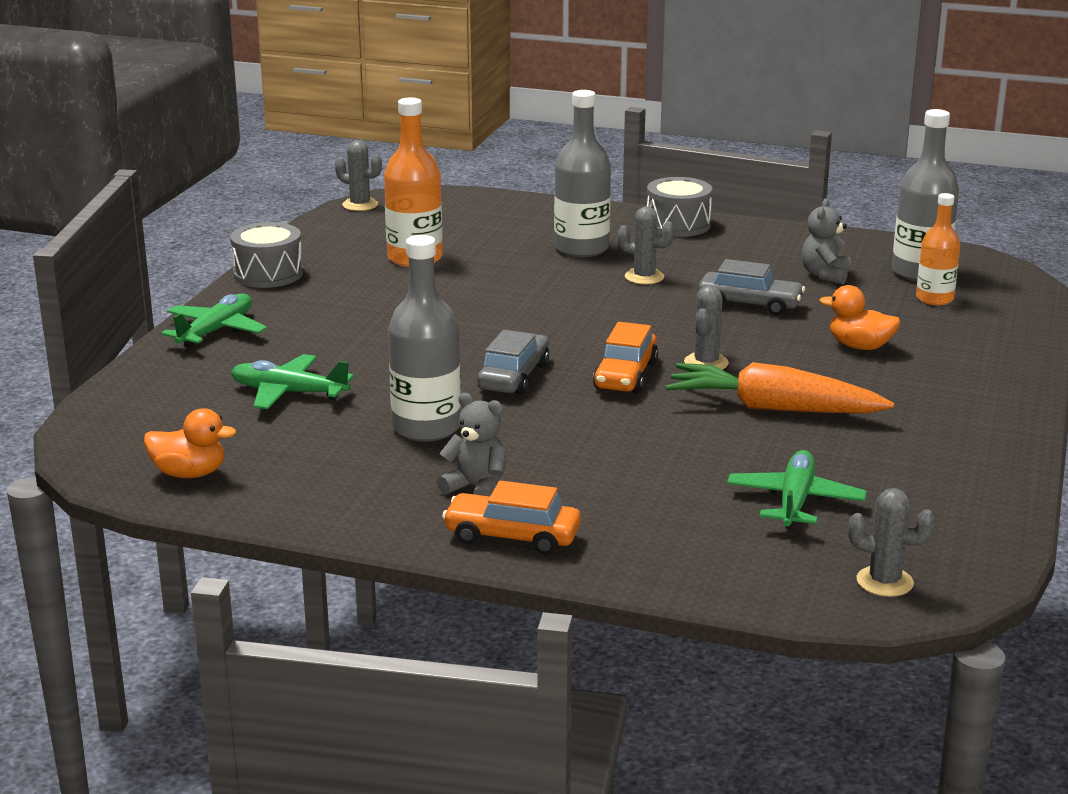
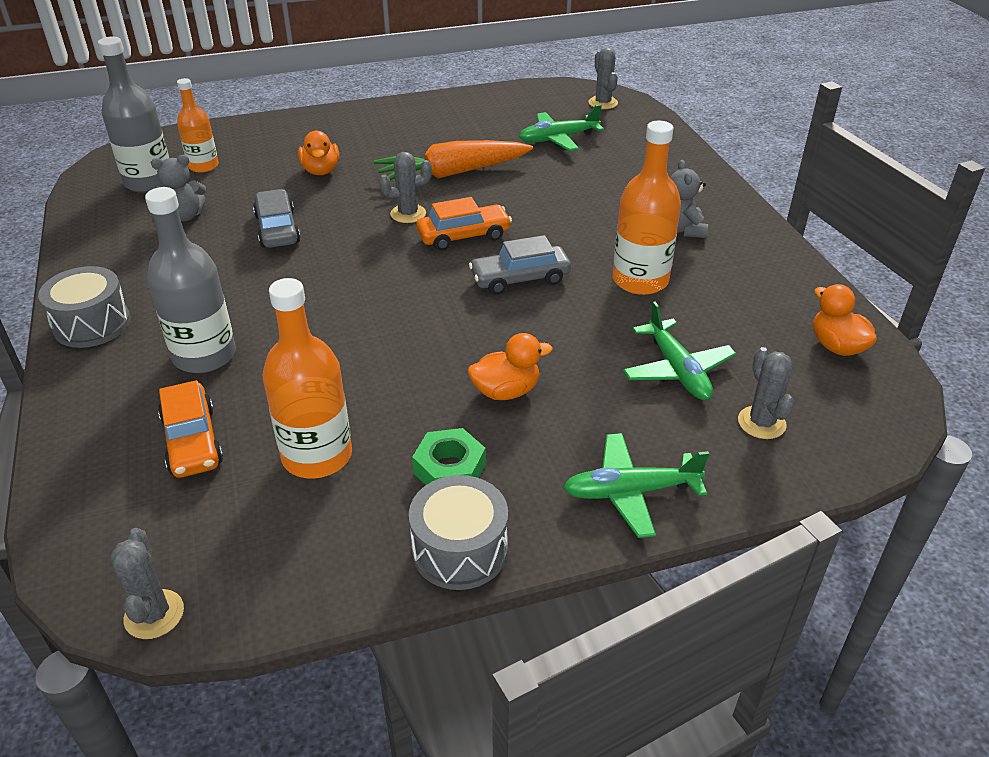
camera: 125 degrees left, 15 degrees up
grey bottle [388,235,461,442] -> orange bottle [613,121,681,295]
orange car [442,480,581,555] -> orange car moved to [158,380,223,478]
grey cactus [617,206,675,284] -> grey cactus moved to [738,347,794,439]
orange carrot [665,362,894,413] -> orange carrot turned 90 degrees clockwise [374,140,533,180]
none -> green nut [412,428,486,485]
none -> orange duck [468,333,553,400]

